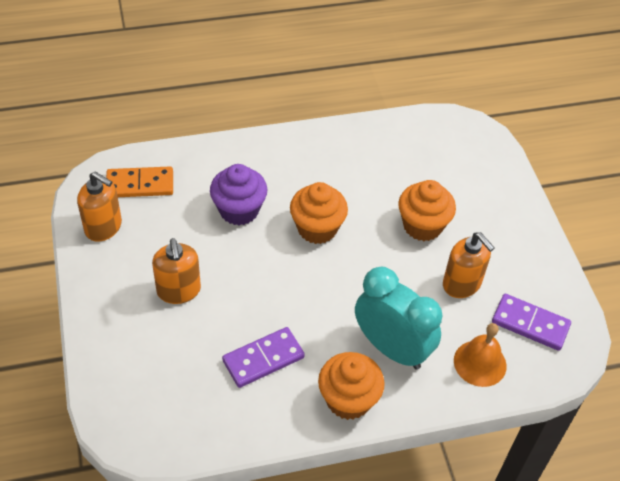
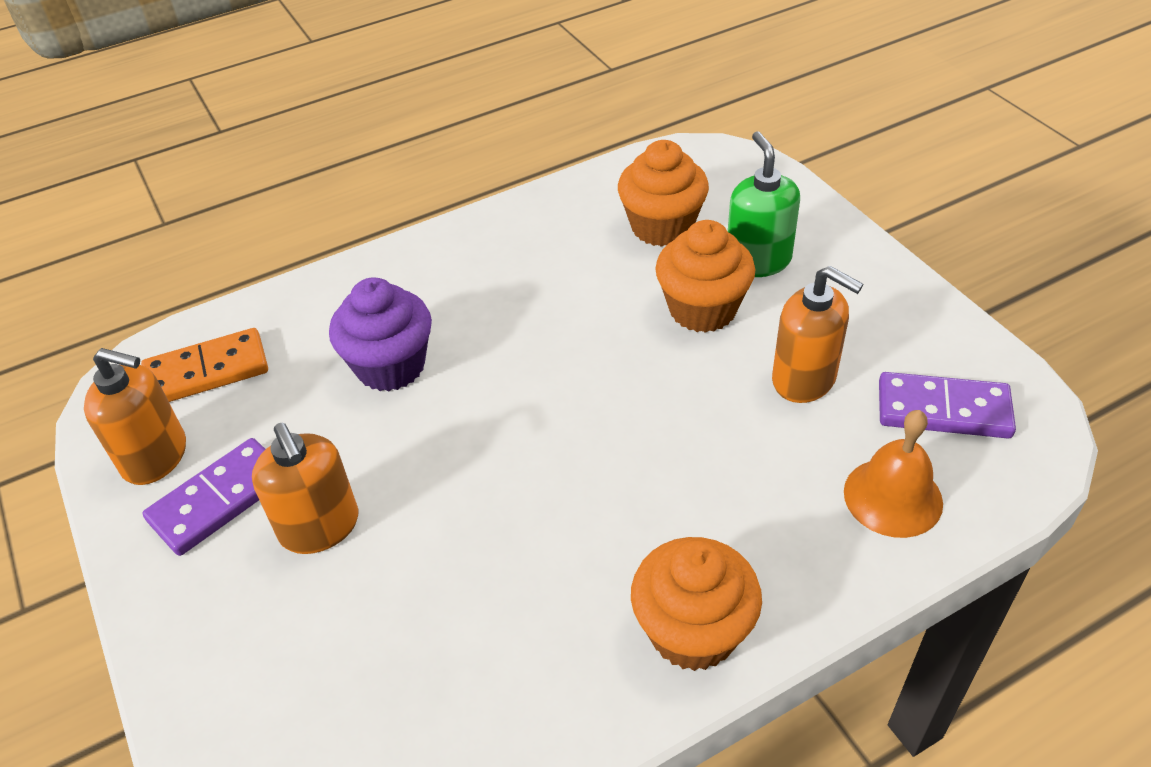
camera: 10 degrees left, 5 degrees down
purple domino [222,327,305,388] -> purple domino moved to [143,438,266,556]
orange cupcake [290,182,348,244] -> orange cupcake moved to [618,140,709,247]
turquoise clock [355,267,442,369] -> none
none -> green soap dispenser [728,131,800,277]

